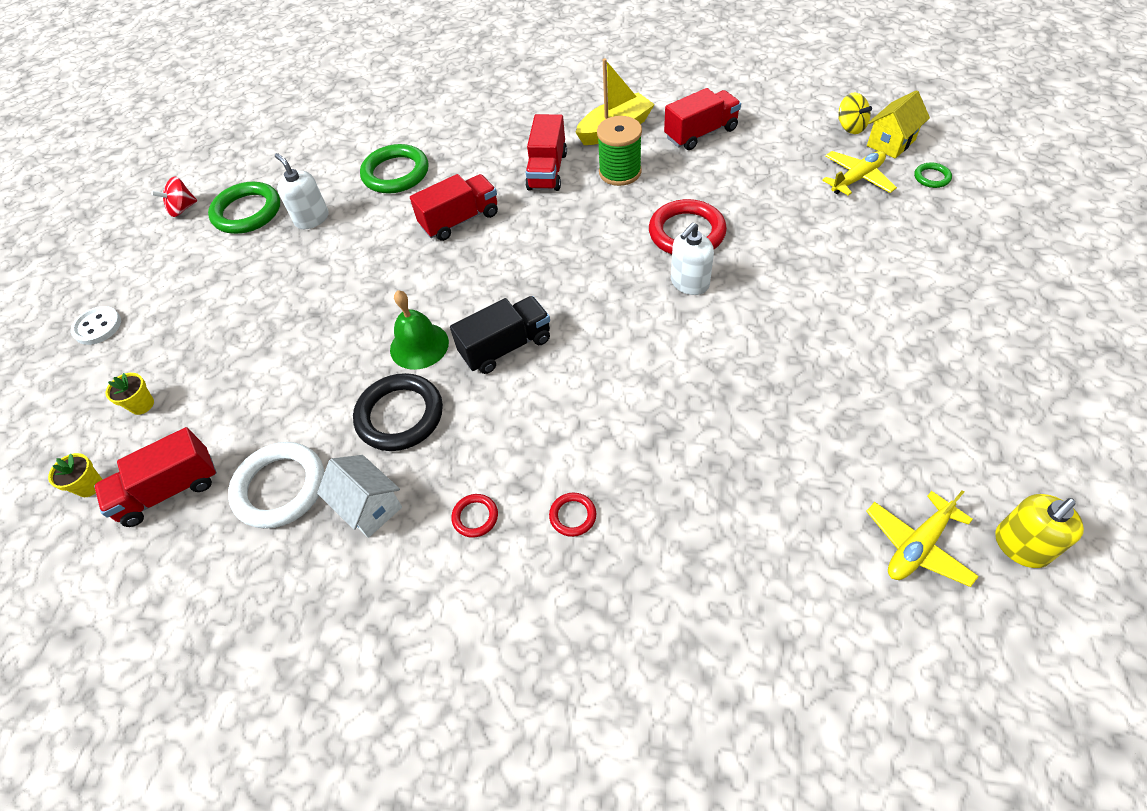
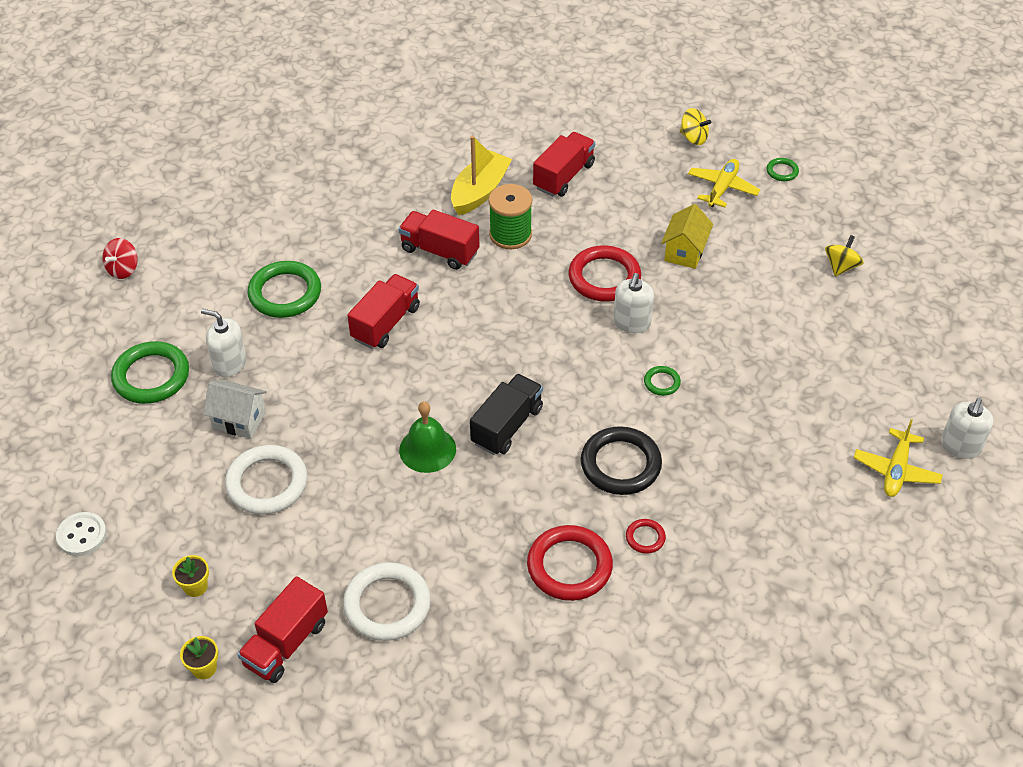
camera: 30 degrees left, 5 degrees down
red spinning top [151,176,197,217] -> red spinning top moved to [102,238,138,279]
white house [317,455,402,538] -> white house moved to [203,380,267,439]
black ring [353,373,443,451] -> black ring moved to [581,426,662,495]
red ring [451,494,498,538] -> red ring [527,525,613,601], size x2.11
red truck [525,114,567,191] -> red truck turned 135 degrees clockwise [399,209,479,270]
yellow house [867,90,930,159] -> yellow house moved to [661,204,713,269]
yellow soap dispenser [995,494,1084,568] -> white soap dispenser [941,398,993,459]
none -> white ring [225,445,307,515]
none -> green ring [644,366,681,396]
none -> yellow spinning top [825,235,864,276]

